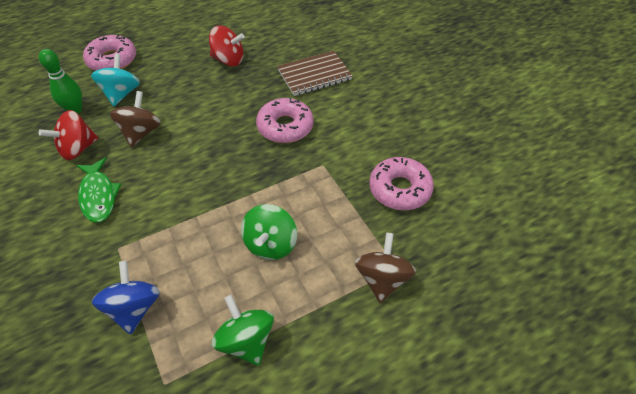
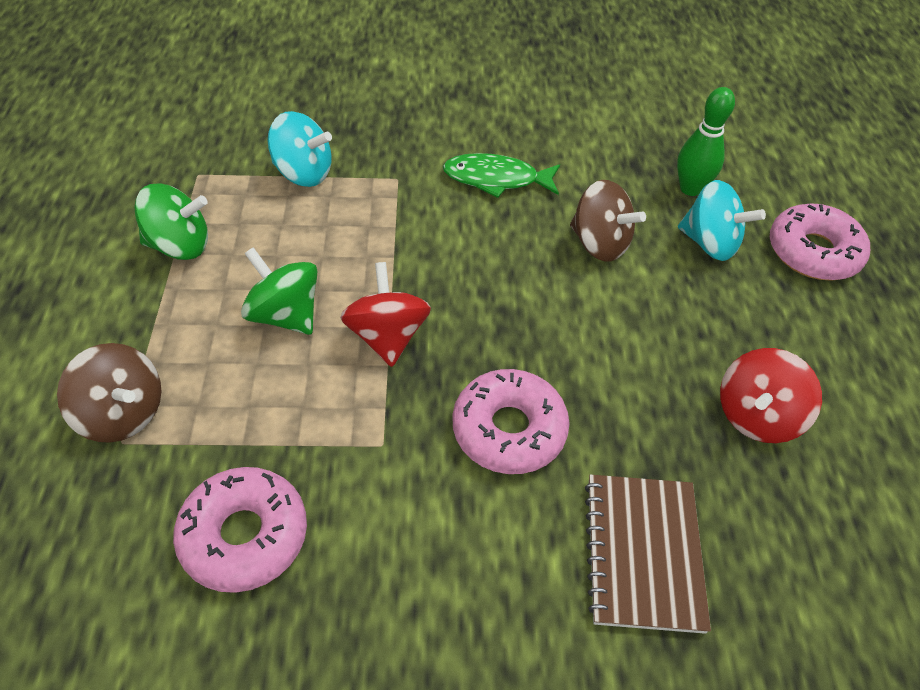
camera: 115 degrees right, 0 degrees up
red spinning top [39,110,98,160] -> red spinning top moved to [340,262,431,367]
blue spinning top [92,261,160,334] -> turquoise spinning top [268,111,332,187]

